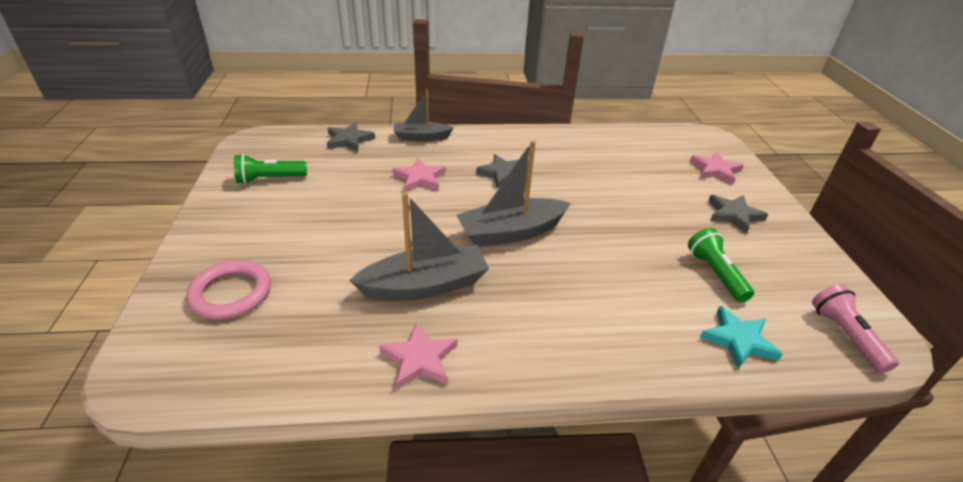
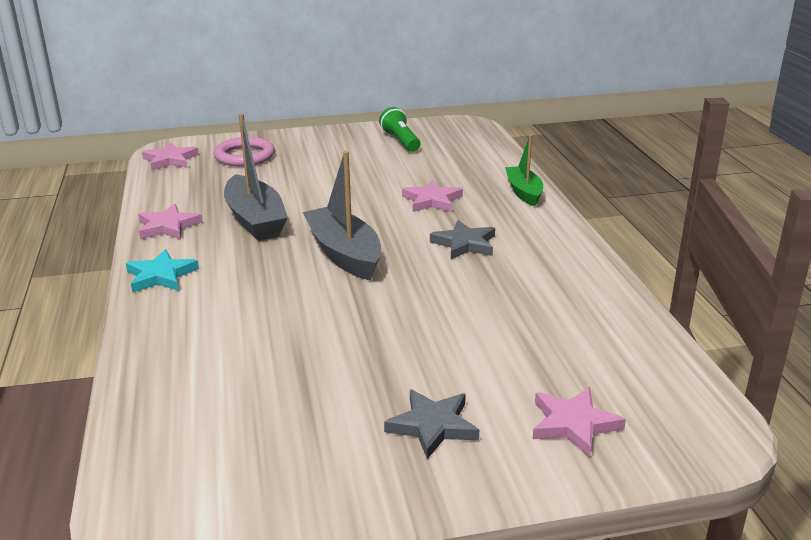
camera: 85 degrees right, 10 degrees down
grey star [327,122,375,152] -> none
grey boat [393,89,454,142] -> green boat [505,135,543,206]
green flashlight [688,228,754,302] -> none
turquoise star [700,306,783,369] -> turquoise star moved to [126,249,199,293]
pink flashlight [812,284,899,373] -> none
none -> pink star [142,142,199,170]

